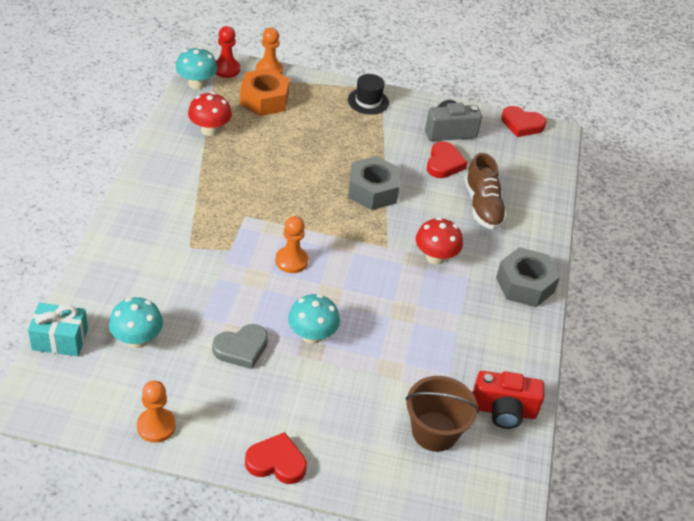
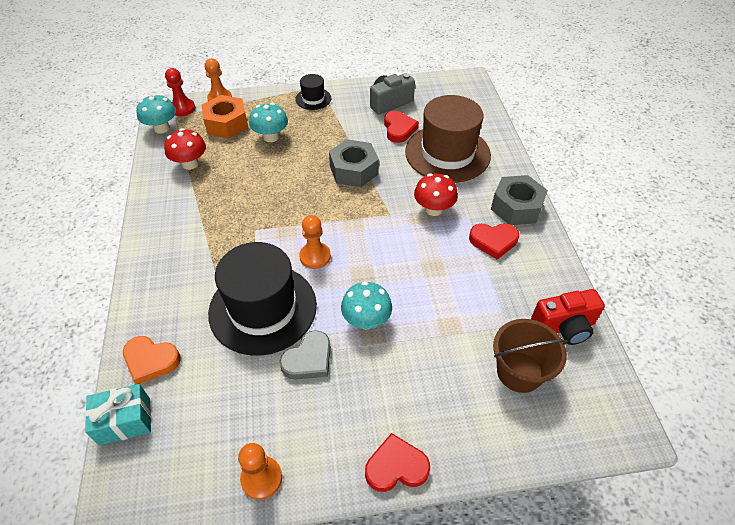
camera: 15 degrees left, 5 degrees up
turquoise mushroom [109,297,163,348] -> turquoise mushroom moved to [249,103,288,142]
brown shoe [465,153,507,230] -> brown hat [405,95,491,183]
red heart [501,106,546,137] -> red heart moved to [469,223,519,260]
none -> orange heart [123,336,181,384]
none -> black hat [208,242,317,356]

